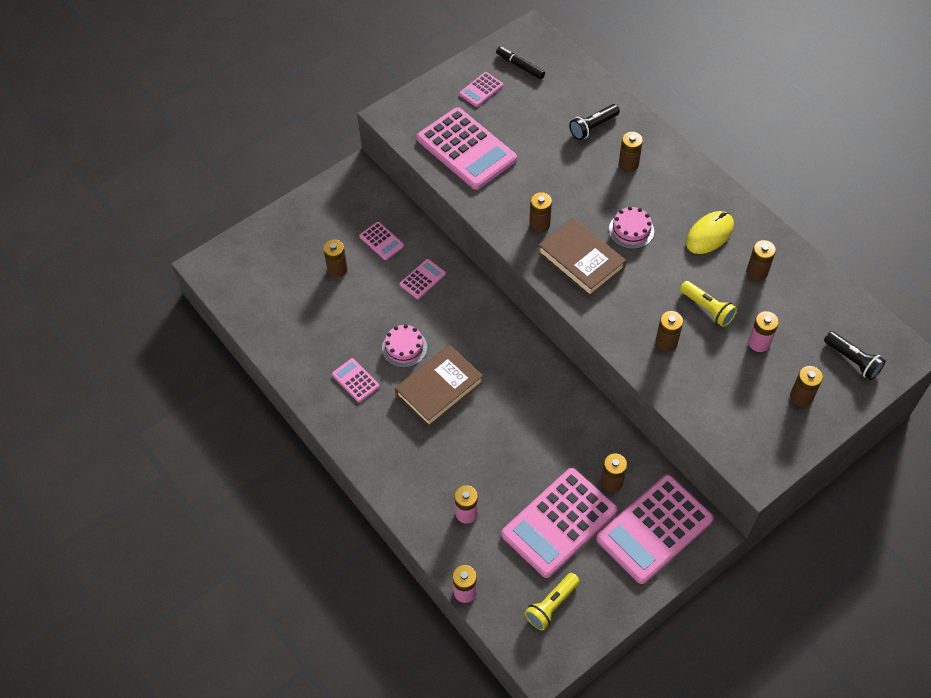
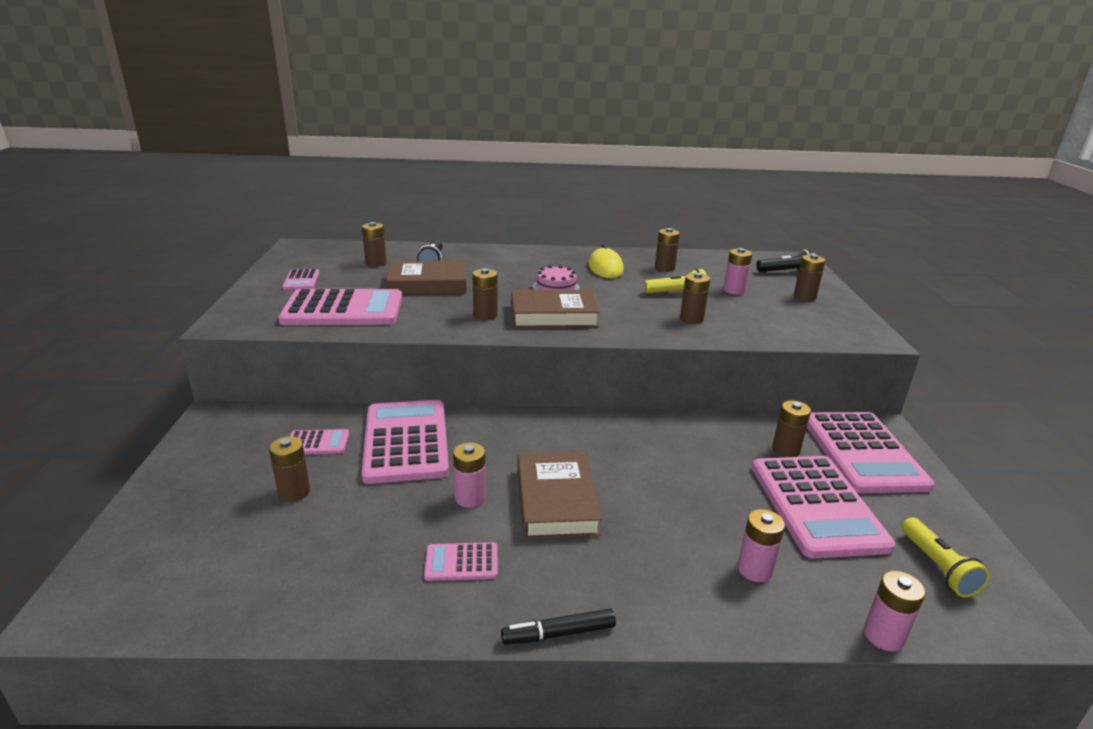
camera: 55 degrees left, 30 degrees down
pink cake [382,324,427,368] -> pink battery [453,443,486,508]
pink calculator [399,259,446,299] -> pink calculator [361,400,449,484], size x2.20
black marker [496,47,545,79] -> black marker moved to [501,609,616,645]
brown battery [619,132,643,172] -> brown battery moved to [362,222,387,267]
none -> brown book [386,261,467,294]

